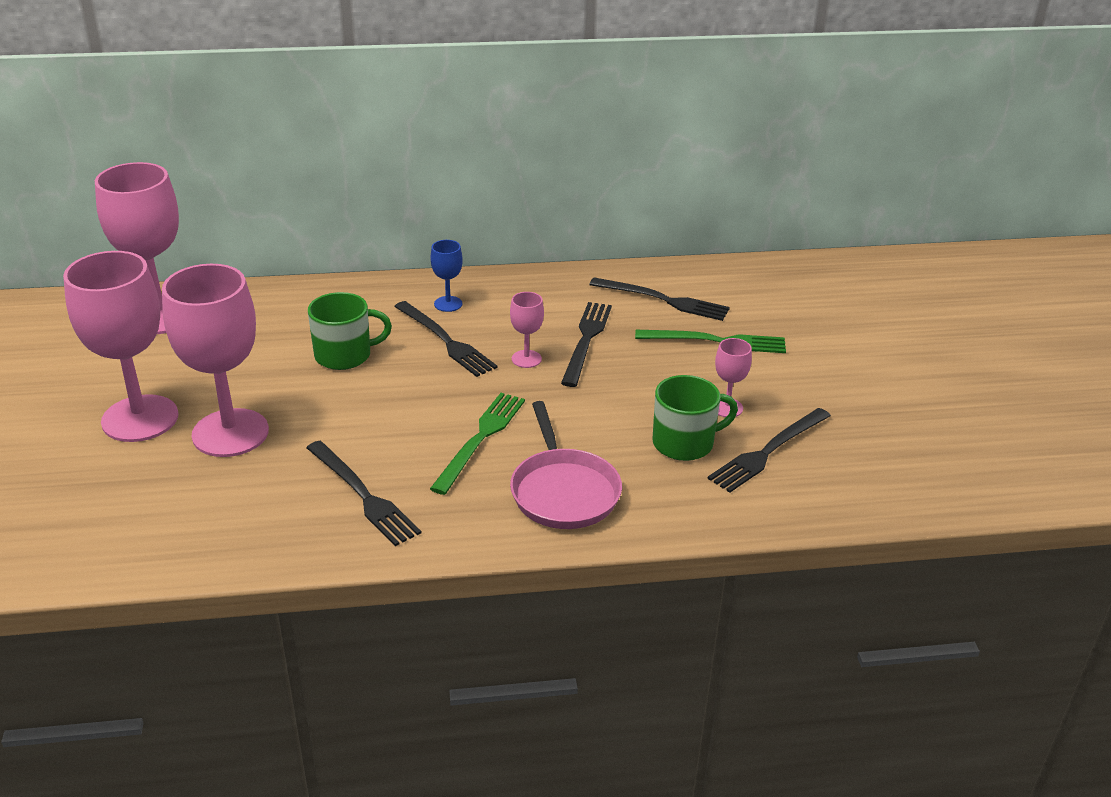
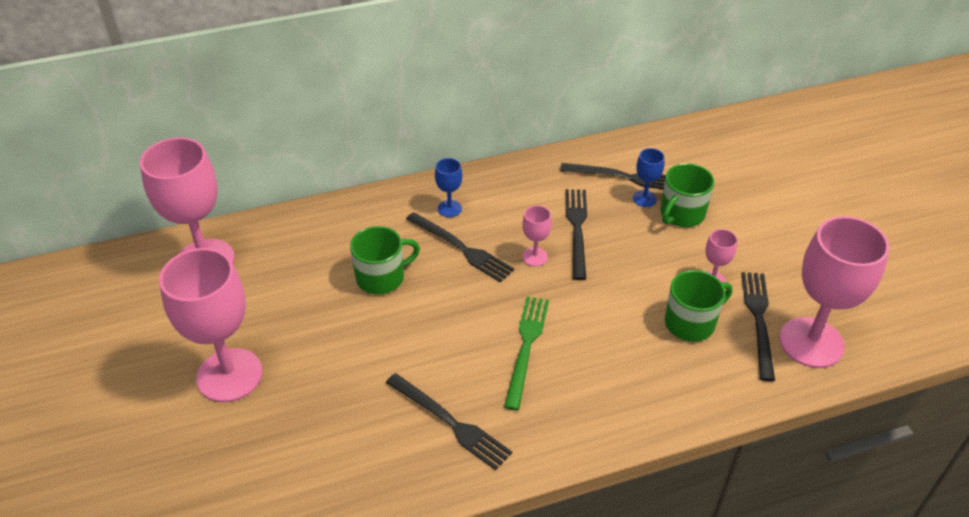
camera: 10 degrees left, 10 degrees up
pink goblet [162,264,269,457] -> pink goblet moved to [779,216,890,368]
pink pan [510,401,622,529] -> none
green fork [635,330,786,353] -> green mug [661,163,714,227]
black fork [707,408,831,493] -> black fork turned 150 degrees clockwise [741,272,775,381]
none -> blue goblet [633,148,664,207]

